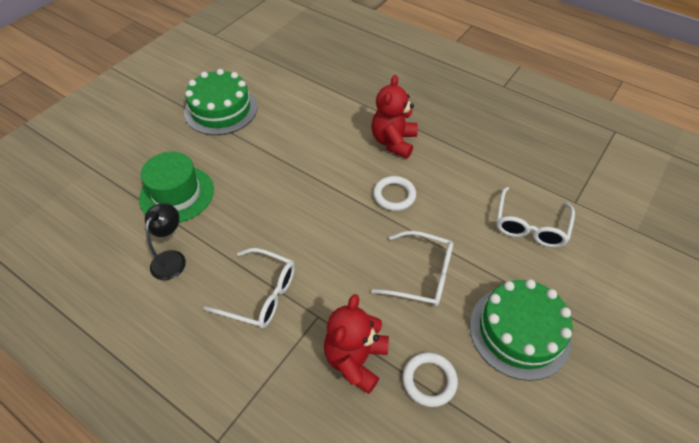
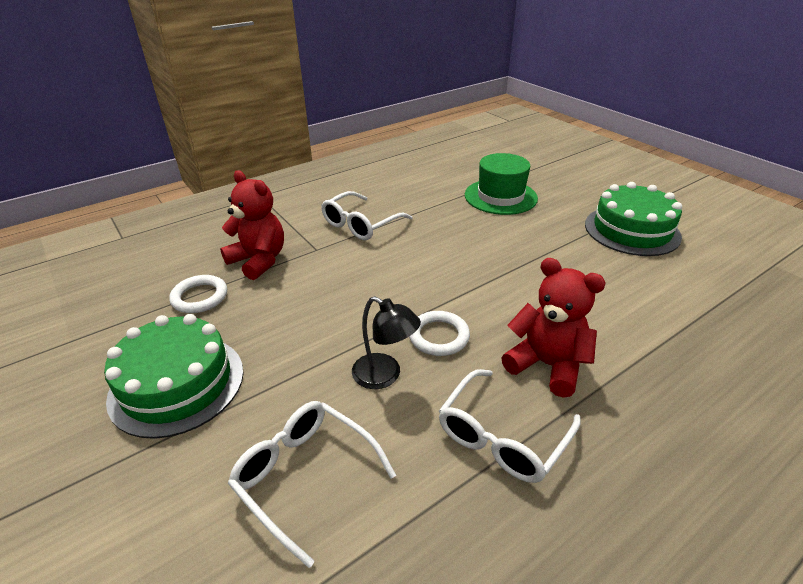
camera: 110 degrees right, 15 degrees down
black lamp [145,203,186,280] -> black lamp moved to [352,296,421,389]
white glasses [371,231,453,306] -> white glasses moved to [439,369,581,483]

